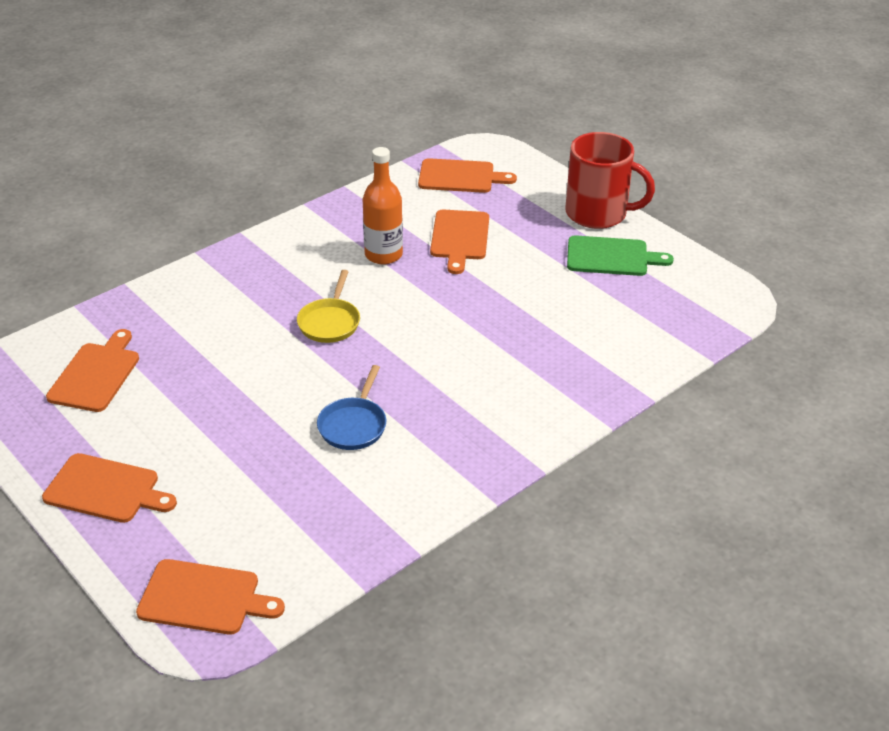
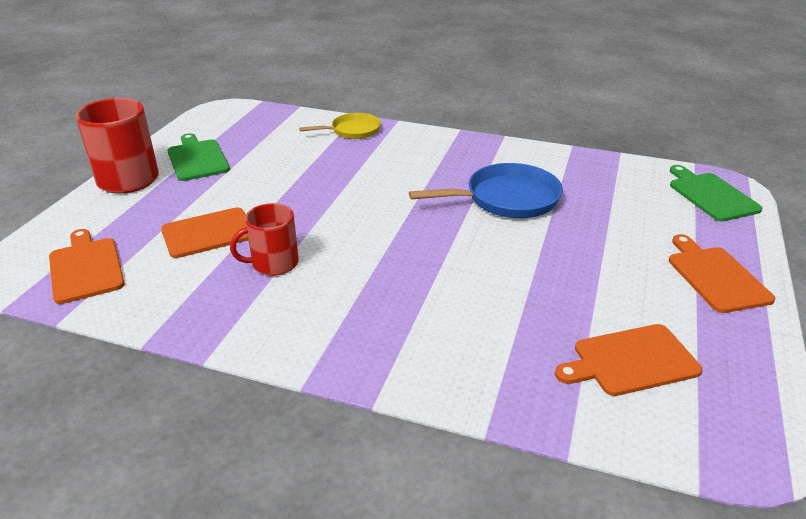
camera: 120 degrees left, 5 degrees down
orange cutting board [136,559,285,635] -> green cutting board [670,165,762,221]
yellow pan [297,270,360,343] -> yellow pan moved to [299,113,381,139]
blue pan [317,365,386,450] -> blue pan [409,163,563,218], size x1.60
orange bottle [363,147,403,265] -> red mug [230,203,299,276]

